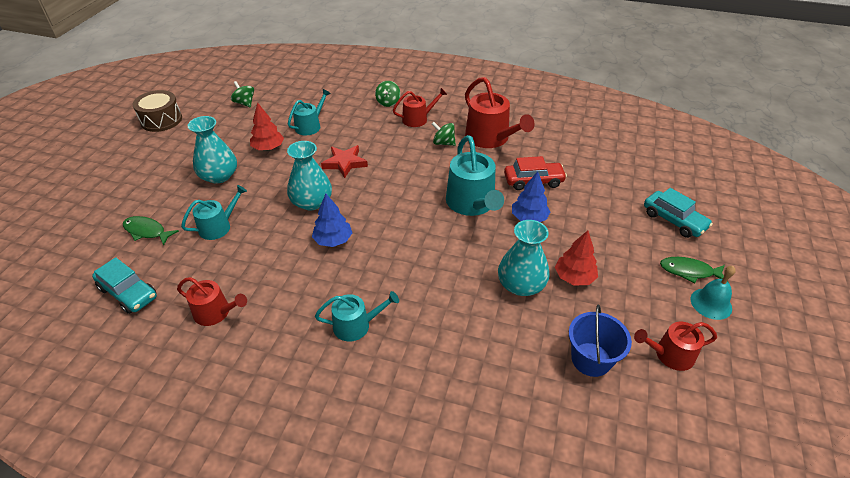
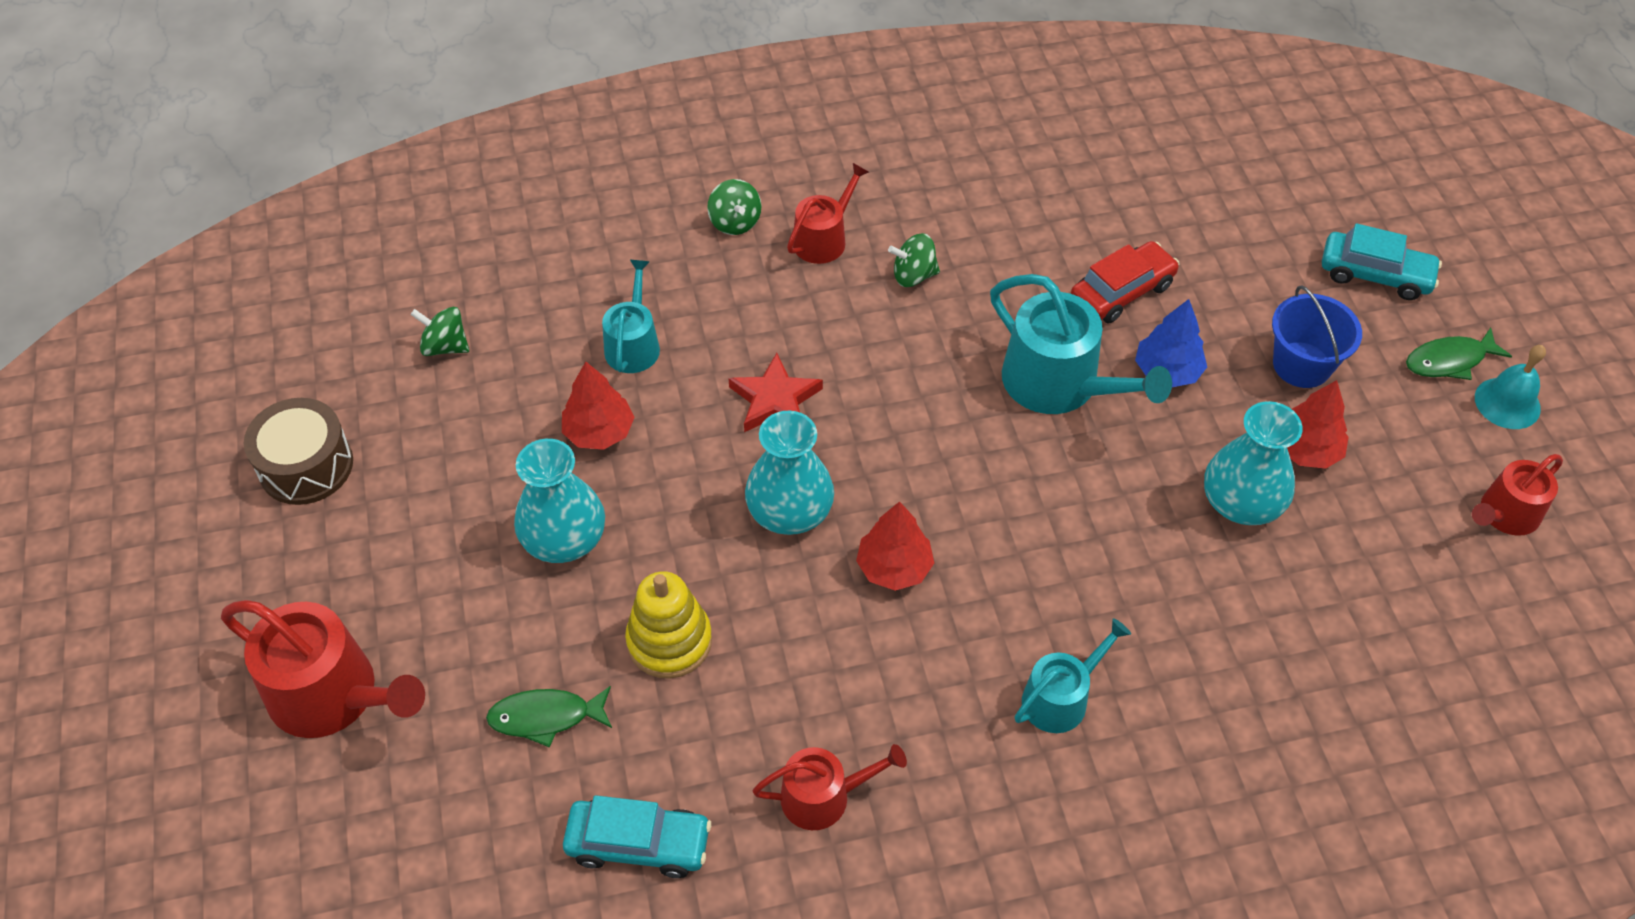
camera: 30 degrees left, 10 degrees up
turquoise watering can [181,185,247,240] -> yellow stacking toy [625,571,712,679]
blue tree [312,193,352,247] -> red tree [856,501,934,591]
red watering can [465,77,535,148] -> red watering can moved to [221,600,425,738]
blue bucket [569,304,632,377] -> blue bucket moved to [1272,285,1362,388]

